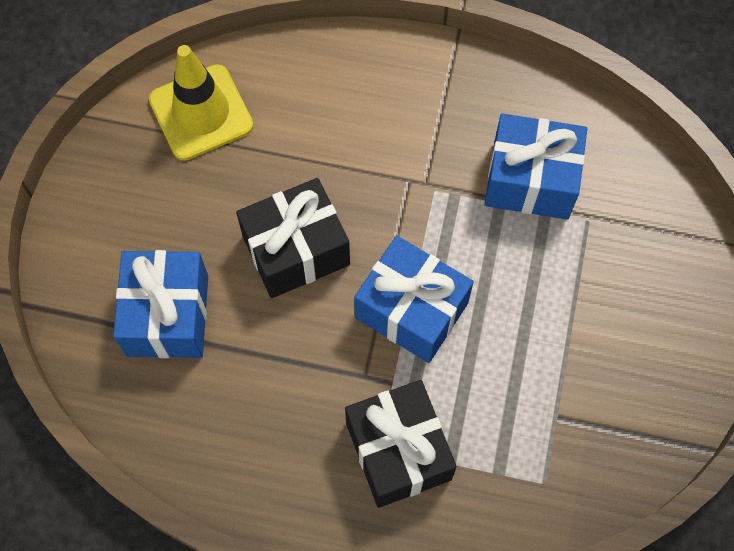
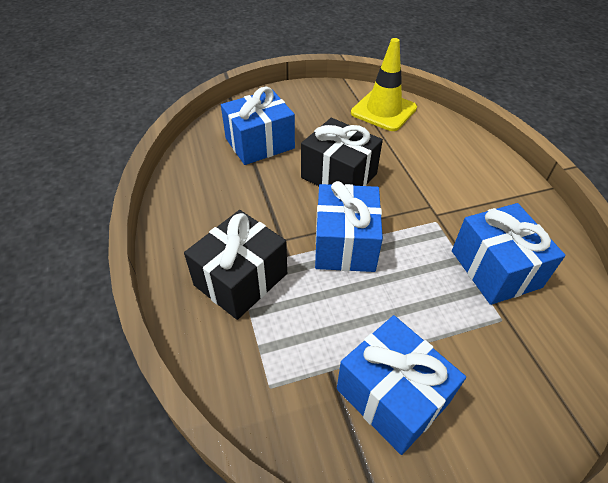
camera: 60 degrees right, 20 degrees down
none -> blue gift [337,315,466,455]

